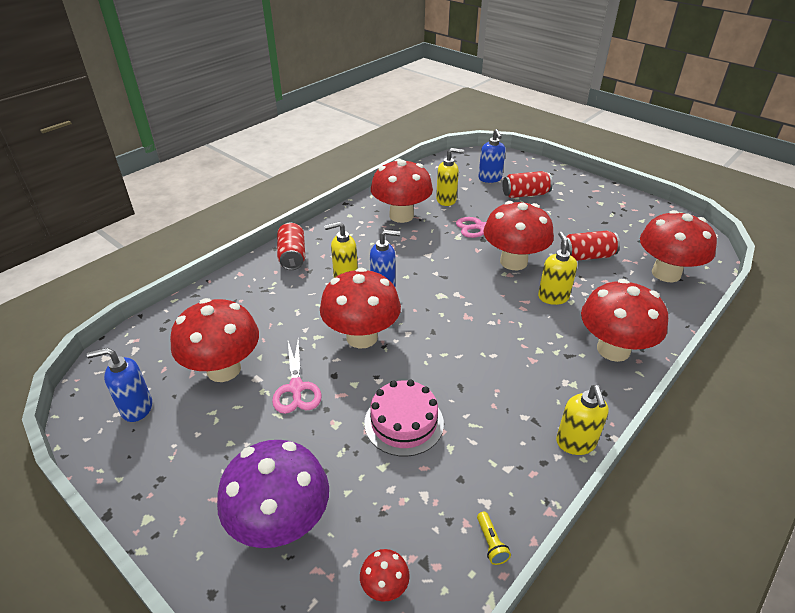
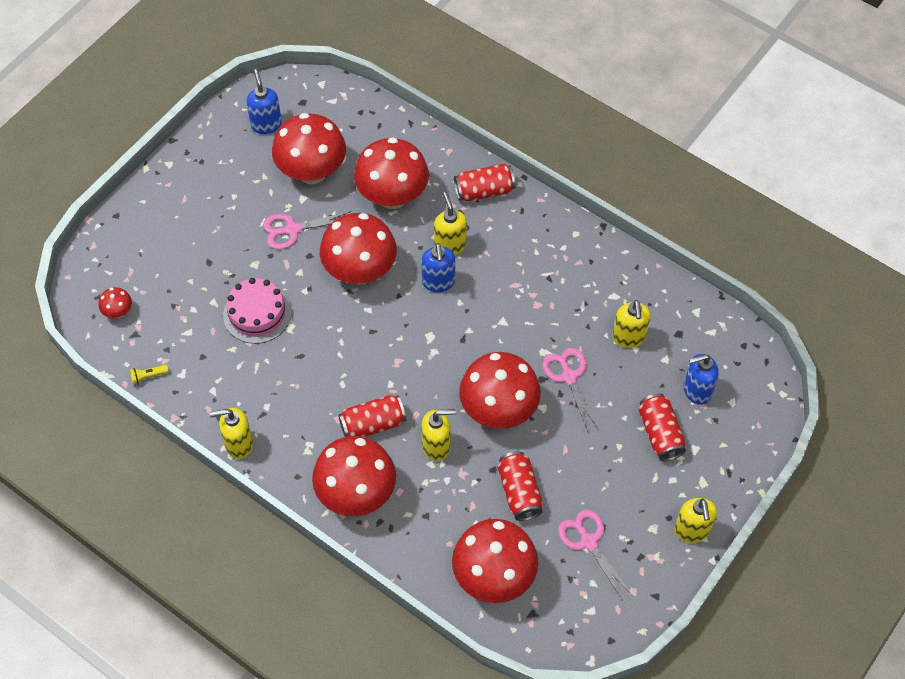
camera: 85 degrees right, 20 degrees up
purple mushroom [217,440,329,548] -> none
red mushroom [371,159,433,223] -> red mushroom moved to [354,137,429,209]
none -> red can [338,395,406,437]
none -> pink scissors [558,510,633,601]
none -> yellow soap dispenser [674,498,717,543]

